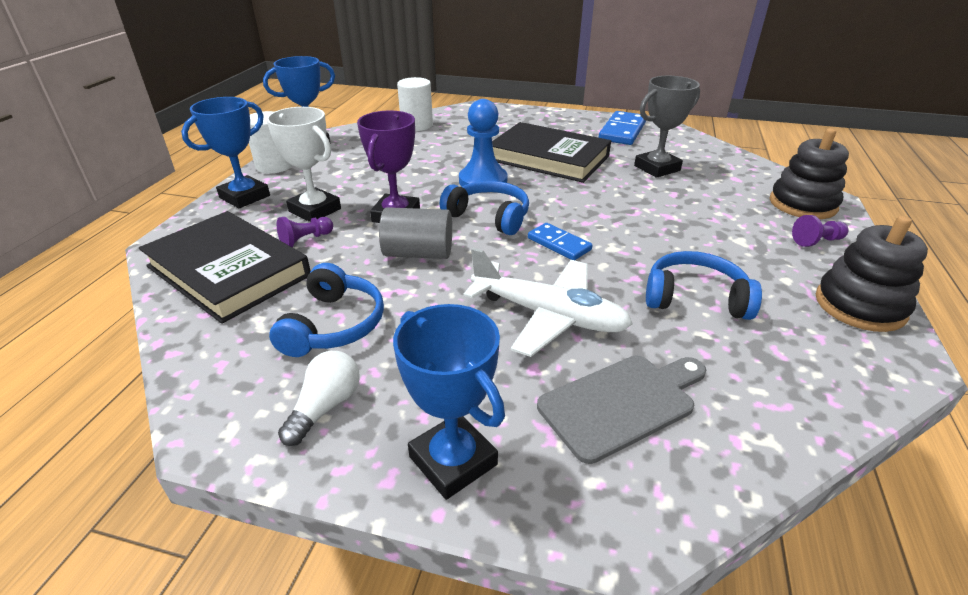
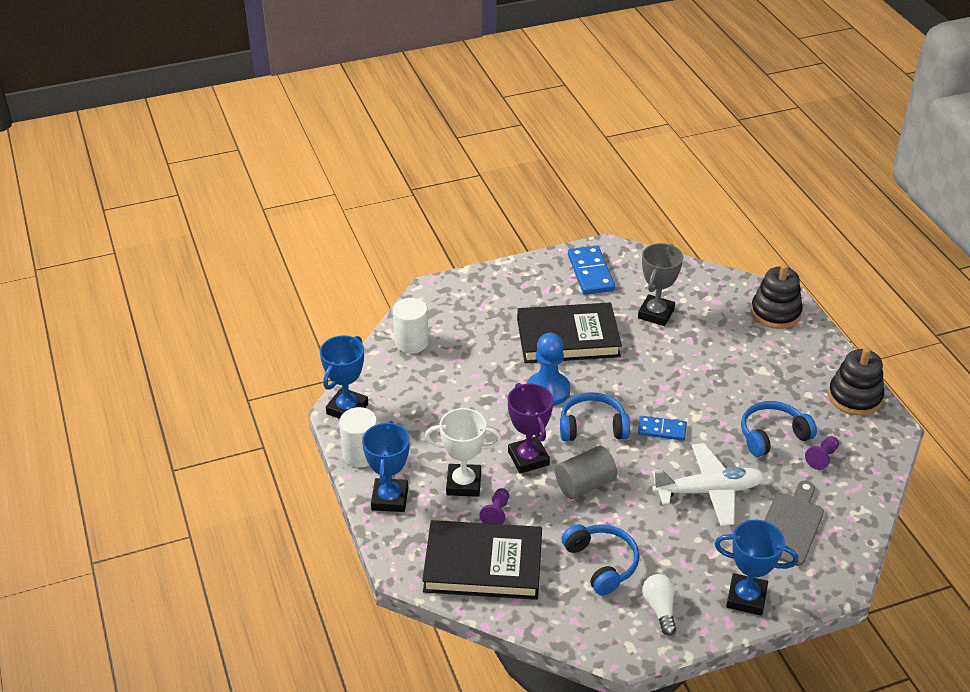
camera: 35 degrees left, 5 degrees up
purple pawn [792,215,849,247] -> purple pawn moved to [805,436,839,470]

